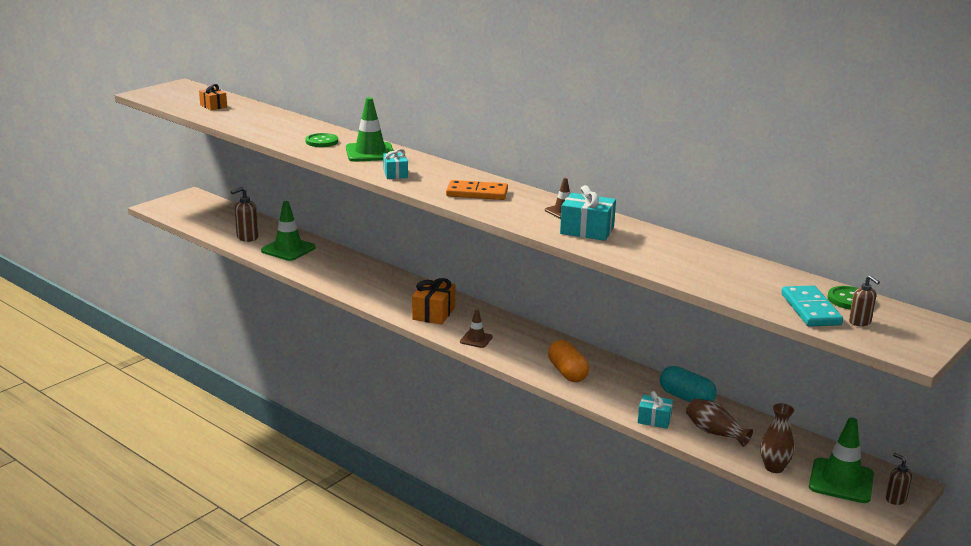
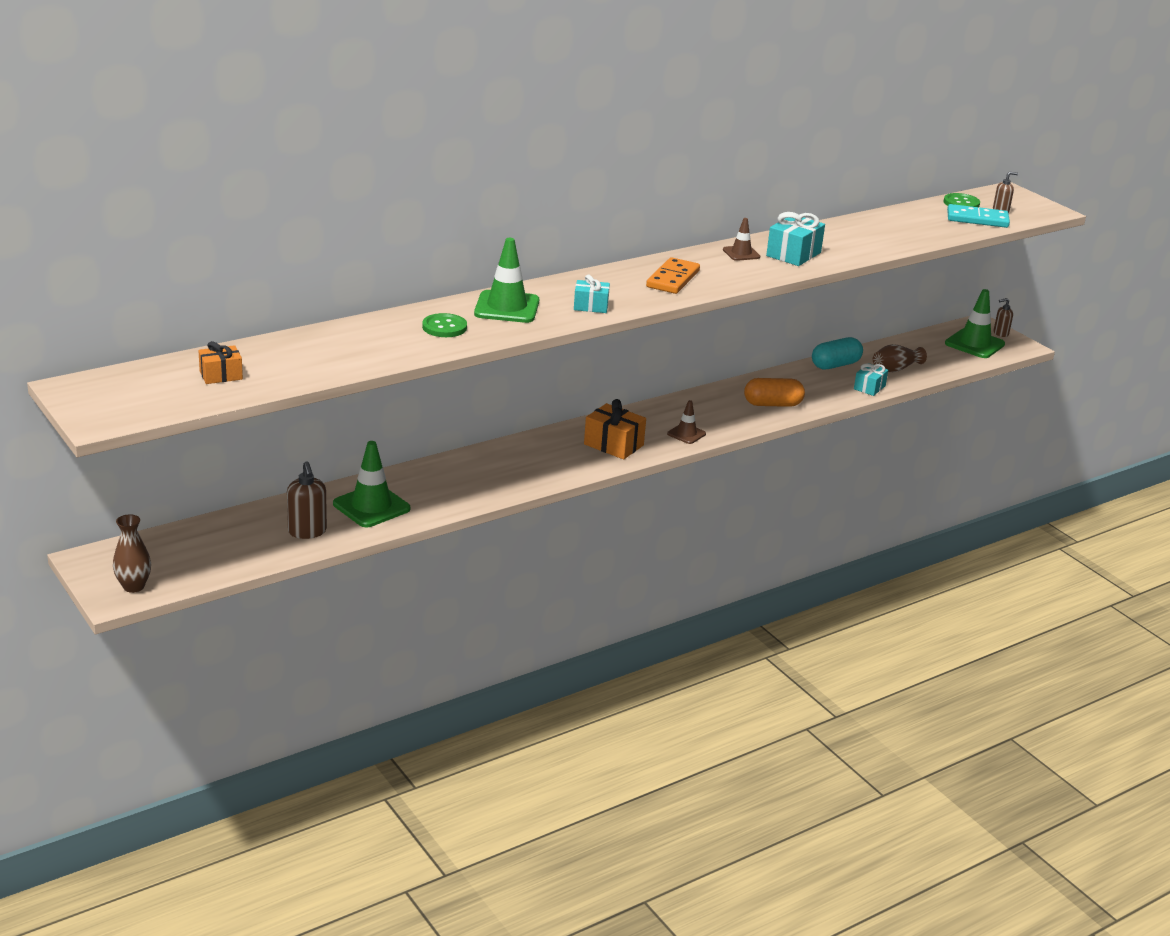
camera: 75 degrees left, 5 degrees up
brown vase [760,403,794,473] -> brown vase moved to [113,514,151,593]

